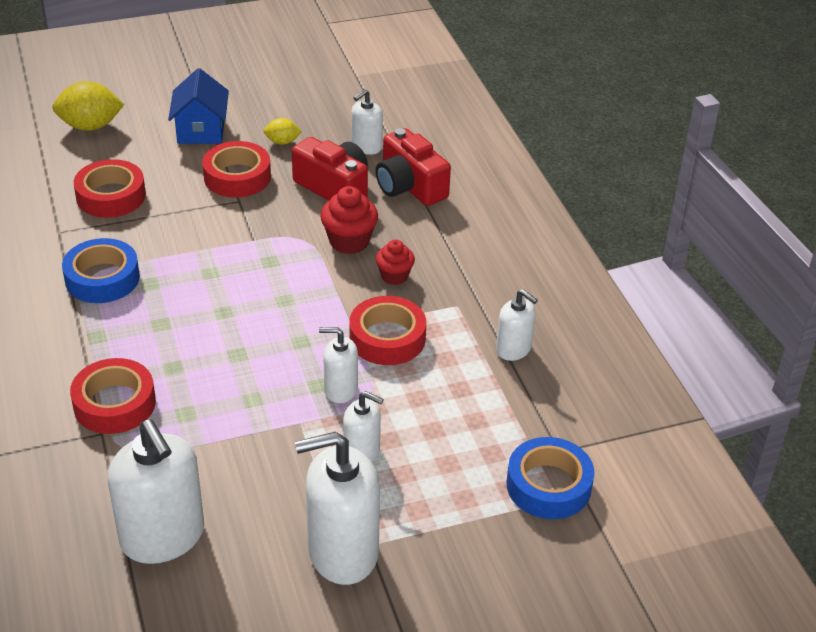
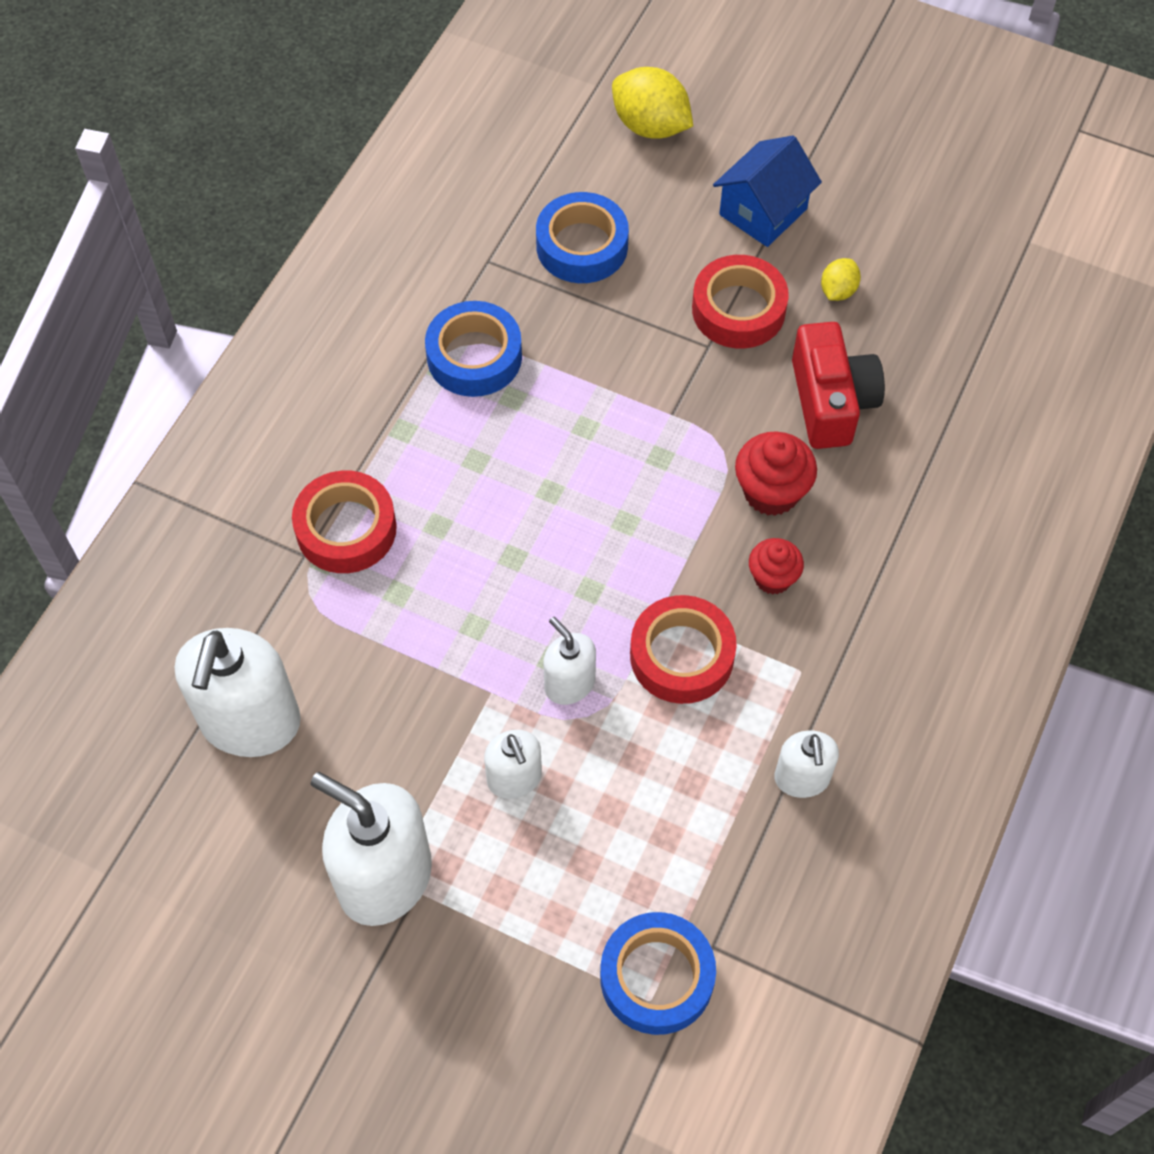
camera: 45 degrees right, 20 degrees up
red tape [74,159,146,218] -> blue tape [536,192,629,283]
yellow lemon [264,118,302,145] -> yellow lemon turned 75 degrees clockwise [821,258,861,301]
white soap dispenser [351,89,383,155] -> none
red camera [375,128,451,206] -> none

